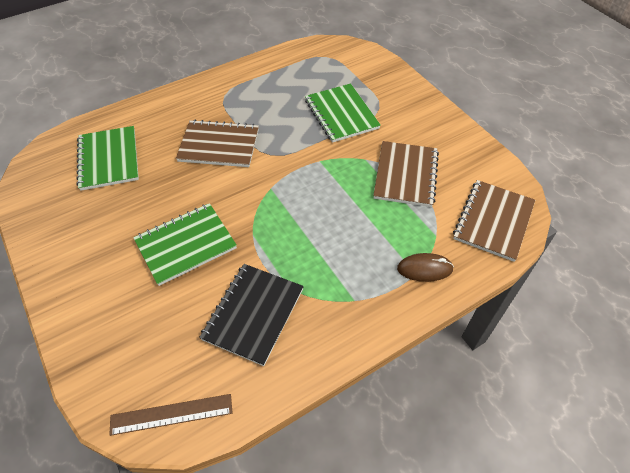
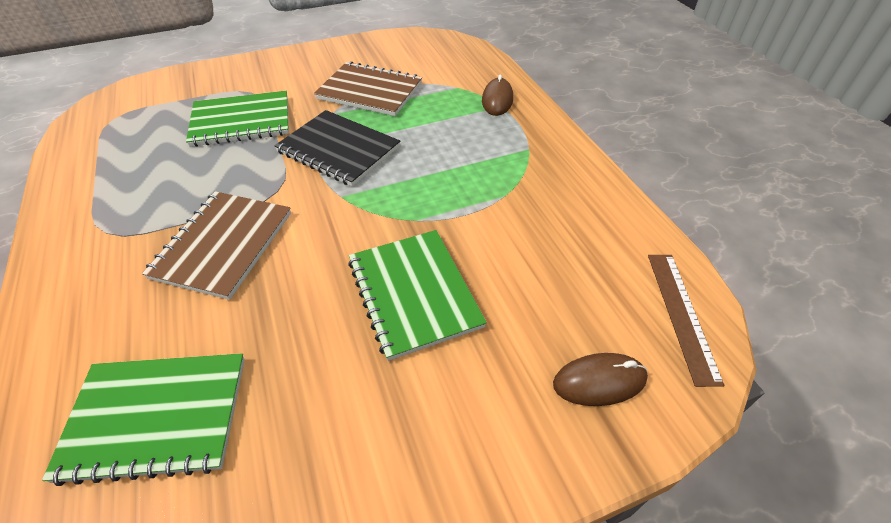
camera: 80 degrees left, 5 degrees down
black notebook [199,264,304,366] -> black notebook moved to [274,110,400,187]
brown notebook [453,180,535,262] -> none
none -> brown mouse [553,353,648,406]

